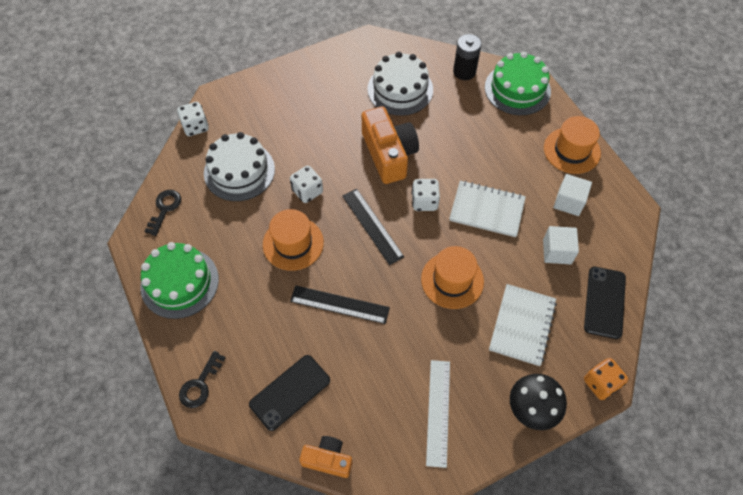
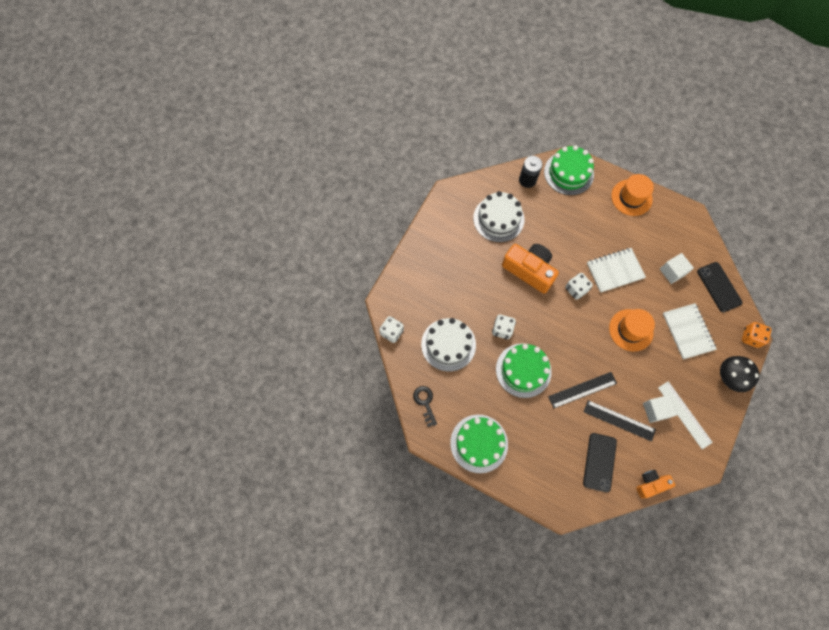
camera: 35 degrees left, 10 degrees up
black key [179,351,226,408] -> none
orange hat [263,209,324,271] -> green cake [496,343,552,398]
black ruler [342,188,404,265] -> black ruler moved to [584,400,656,442]
white cube [554,174,592,216] -> white cube moved to [643,395,677,423]

